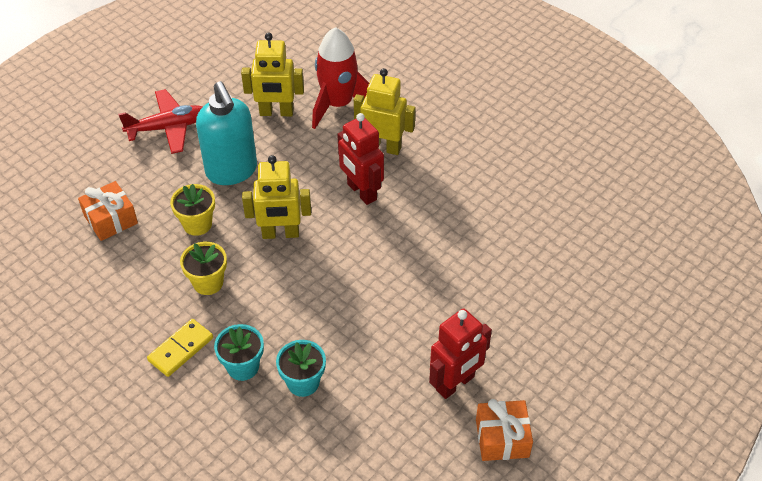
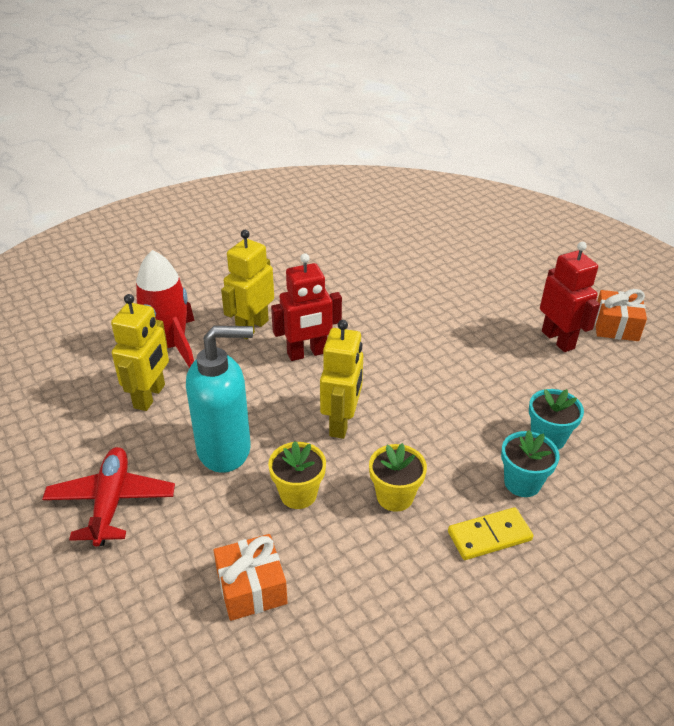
camera: 75 degrees left, 10 degrees down
yellow domino [147,319,213,377] -> yellow domino turned 75 degrees counterclockwise [448,507,533,560]

